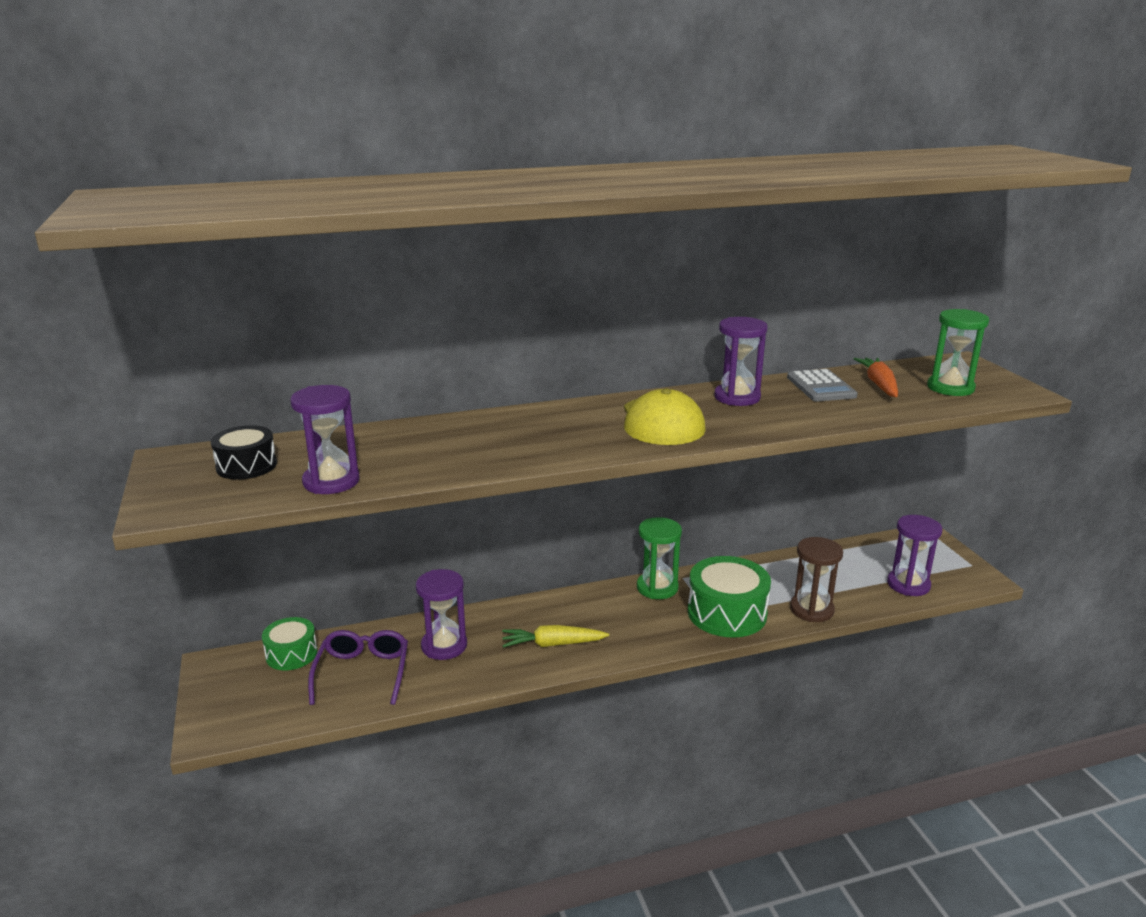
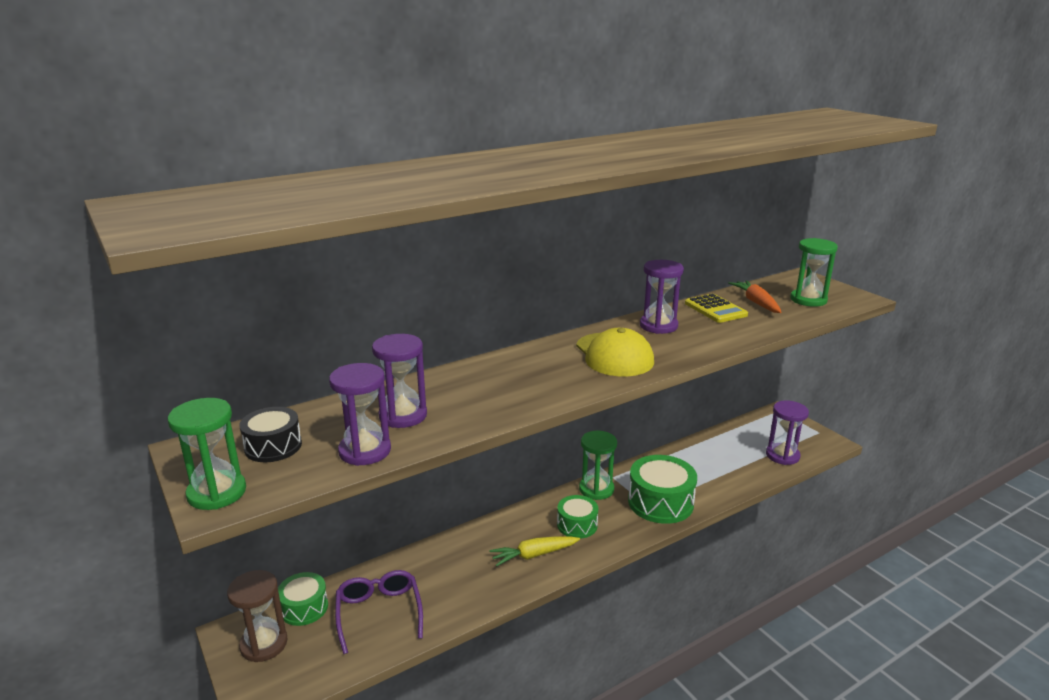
camera: 15 degrees left, 0 degrees up
purple hourglass [416,569,467,660] -> purple hourglass moved to [372,334,427,428]
grey calculator [787,369,858,401] -> yellow calculator [685,294,748,323]
brown hourglass [790,537,843,622] -> brown hourglass moved to [227,570,288,662]
none -> green hourglass [167,398,246,510]
none -> green drum [557,495,598,539]

